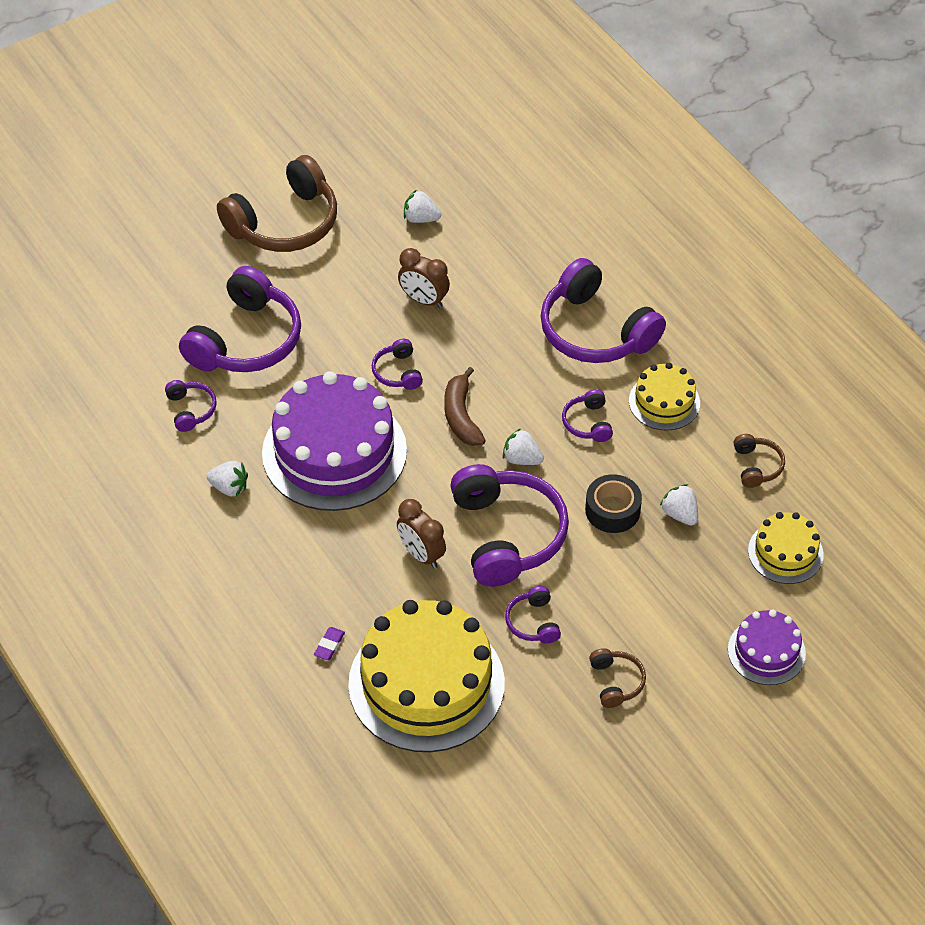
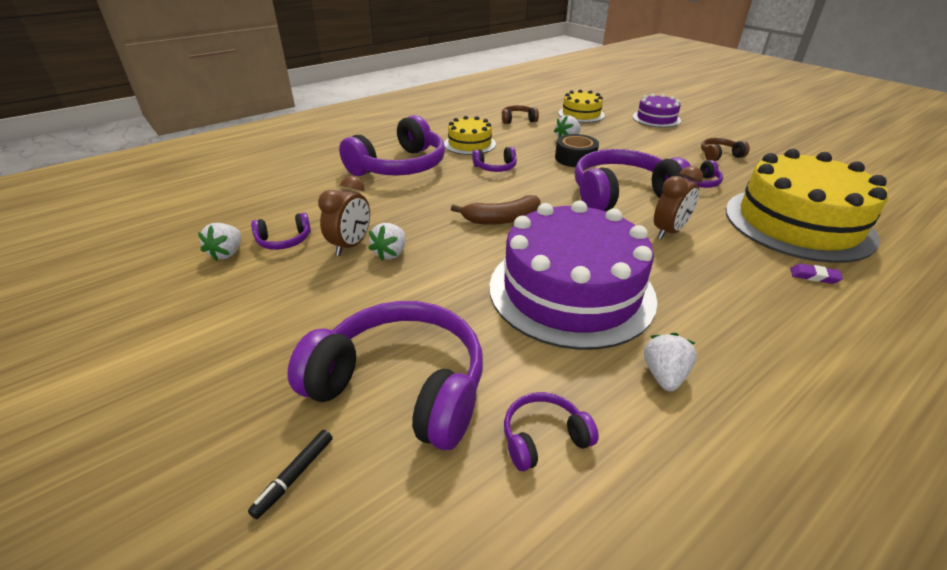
camera: 95 degrees left, 15 degrees down
brown headphones [217,155,337,252] -> none
purple headphones [372,339,423,390] -> purple headphones moved to [251,212,311,250]
white strawberry [503,428,544,465] -> white strawberry moved to [368,223,406,261]
none -> black marker [248,430,333,519]

